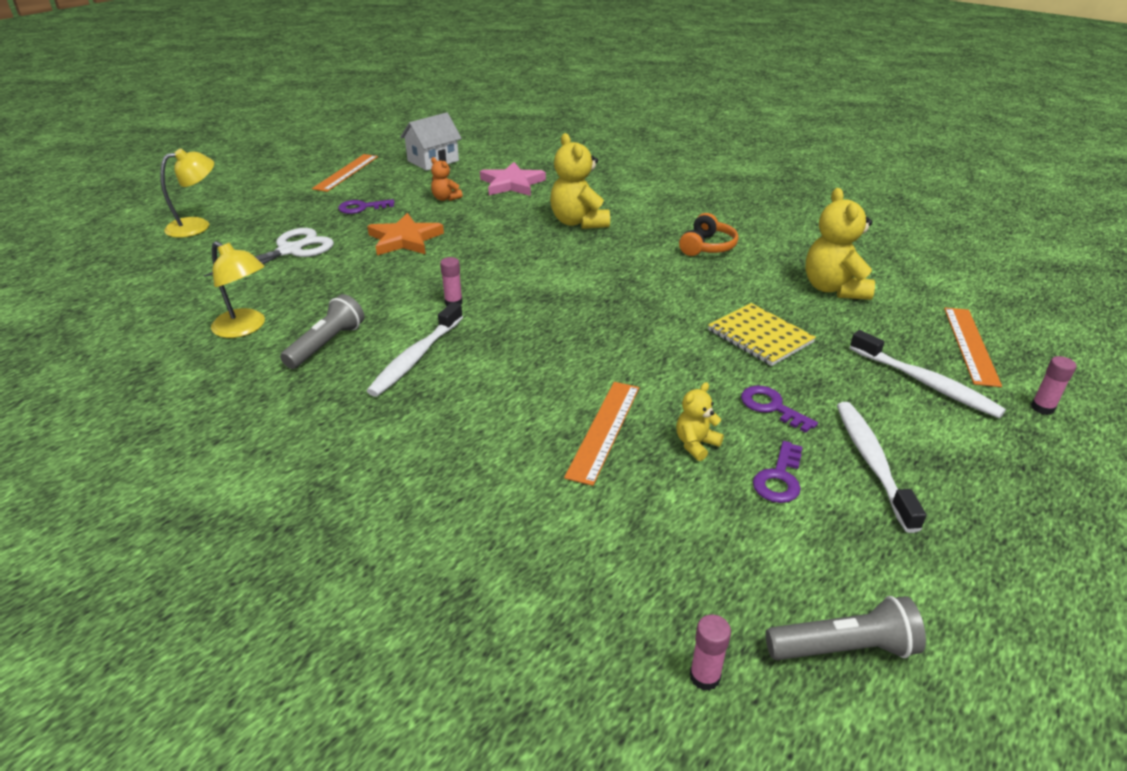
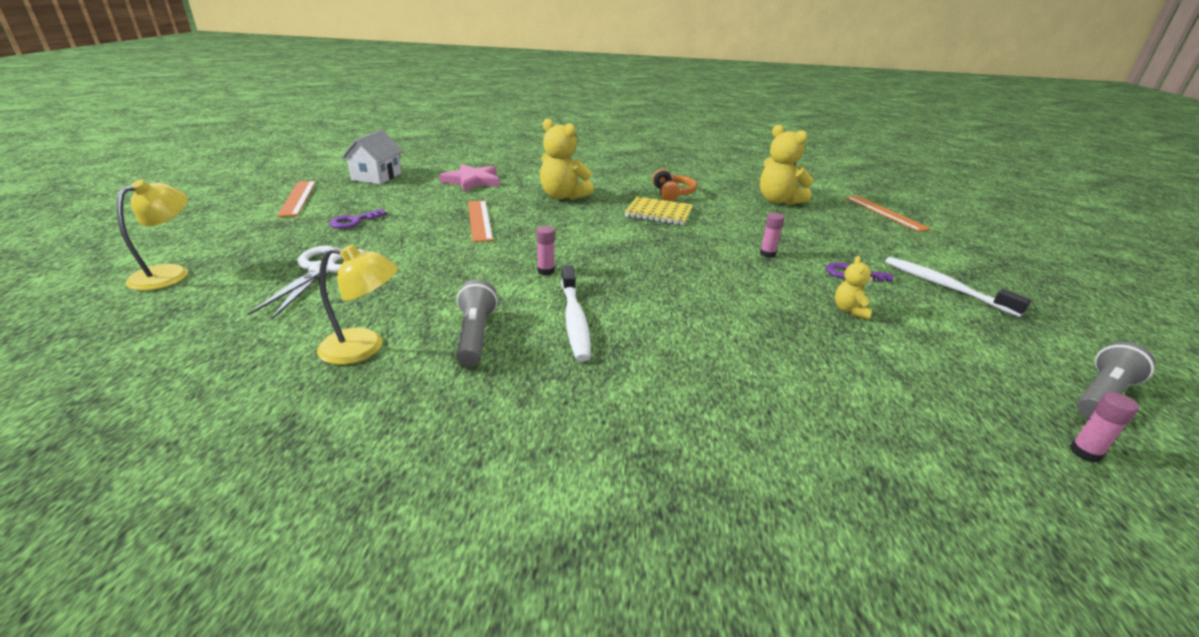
camera: 35 degrees left, 5 degrees down
orange star [367,213,444,255] -> none
orange teddy bear [431,157,463,201] -> none
orange ruler [564,382,639,486] -> orange ruler moved to [468,201,493,242]
yellow notebook [708,303,816,366] -> yellow notebook moved to [625,196,693,225]
purple key [753,441,802,503] -> none
white toothbrush [850,330,1006,418] -> none
pink glue stick [1031,356,1076,415] -> pink glue stick moved to [760,213,785,258]

